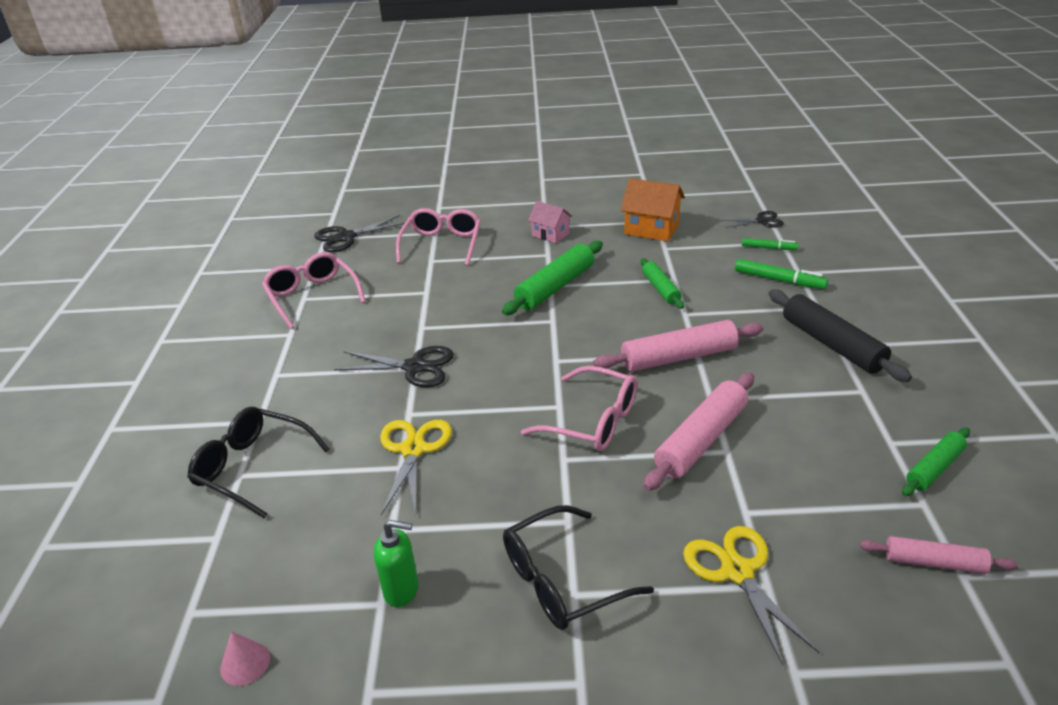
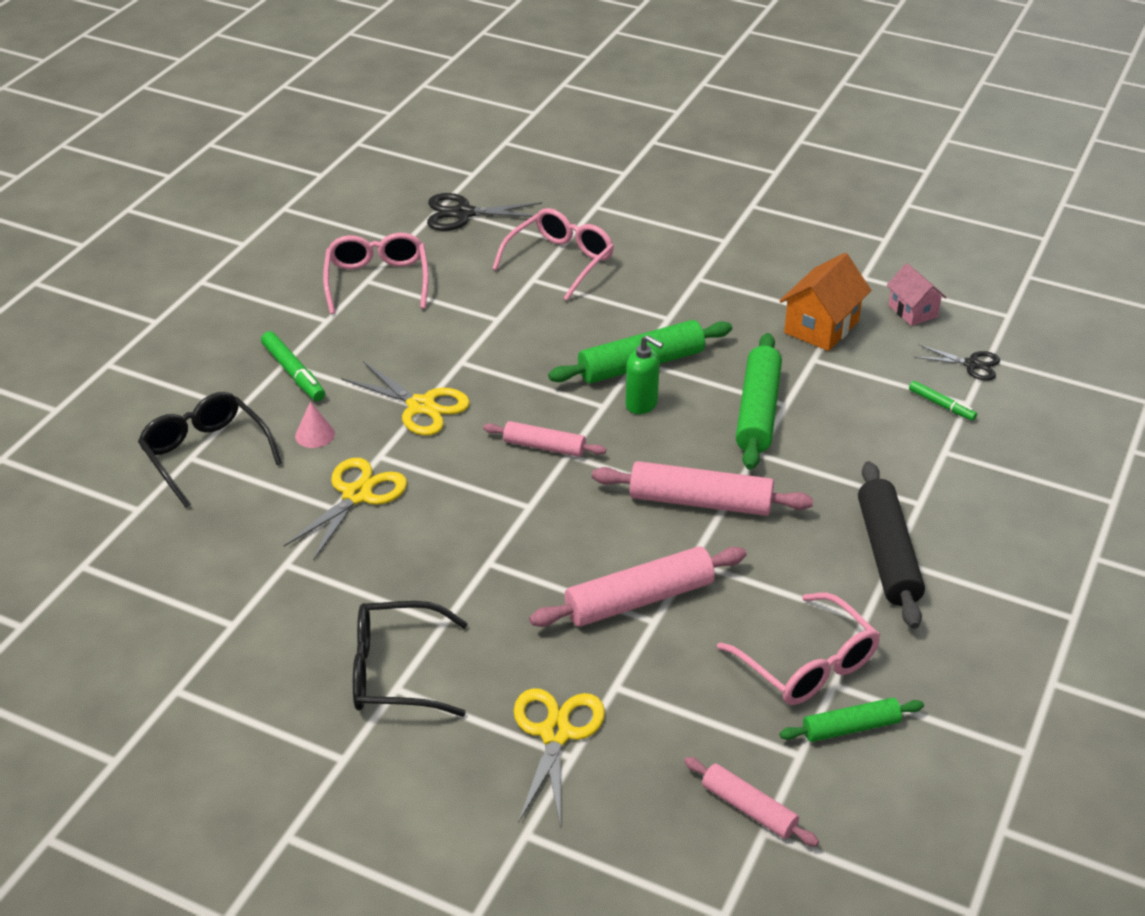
camera: 25 degrees right, 5 degrees up
pink cone [220,631,270,686] -> pink cone moved to [295,402,335,448]
black scissors [334,346,454,387] -> yellow scissors [342,361,470,436]
green soap dispenser [374,520,419,607] -> green soap dispenser moved to [626,335,663,414]
pink glasses [521,366,638,451] -> pink glasses moved to [717,593,880,705]
pink house [528,201,572,243] -> pink house moved to [887,263,947,326]
orange house [621,178,685,241] -> orange house turned 75 degrees clockwise [780,253,872,351]
green rolling pin [640,258,684,309] -> green rolling pin [736,333,782,470], size x1.67
green marker [735,259,828,289] -> green marker moved to [261,331,325,401]
none -> pink rolling pin [483,421,606,457]

